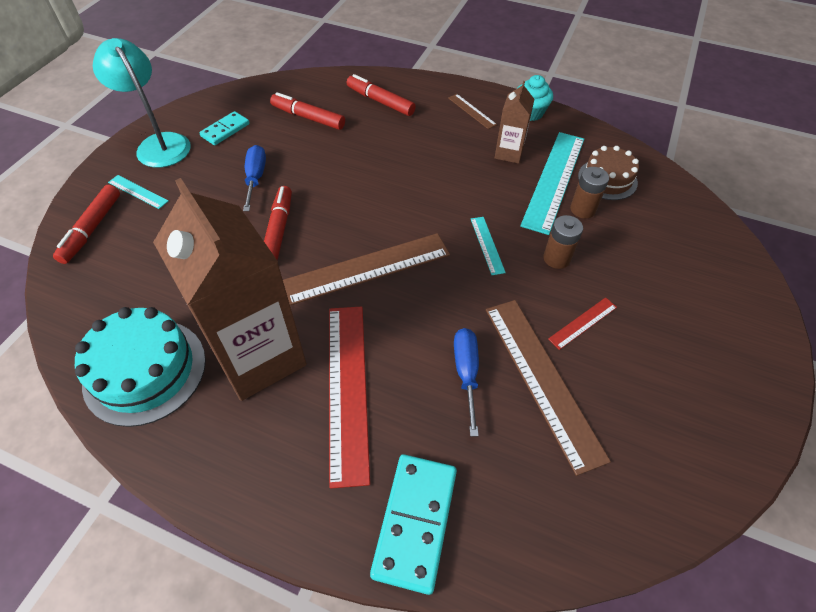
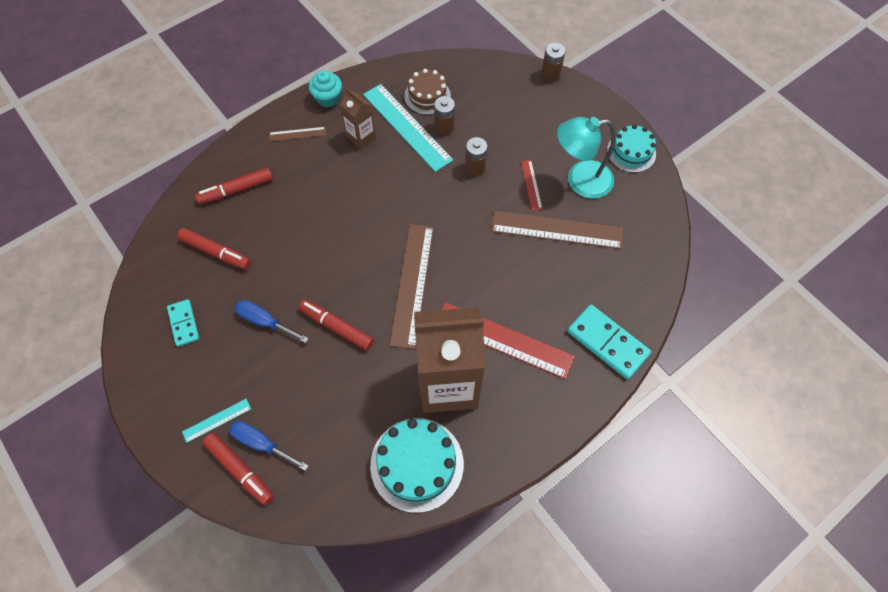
camera: 60 degrees left, 10 degrees up
turquoise lamp [93,38,191,168] -> turquoise lamp moved to [557,117,616,198]
red marker [270,92,345,130] -> red marker turned 120 degrees counterclockwise [177,228,251,270]
blue screwdriver [454,328,479,437] -> blue screwdriver moved to [229,421,309,471]
turquoise ruler [471,217,506,275] -> none
none -> brown battery [541,43,565,82]
none -> turquoise cake [607,124,656,173]

